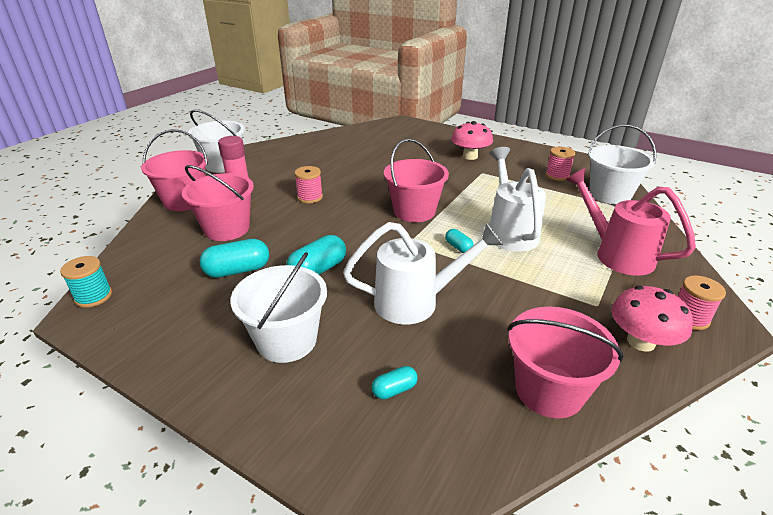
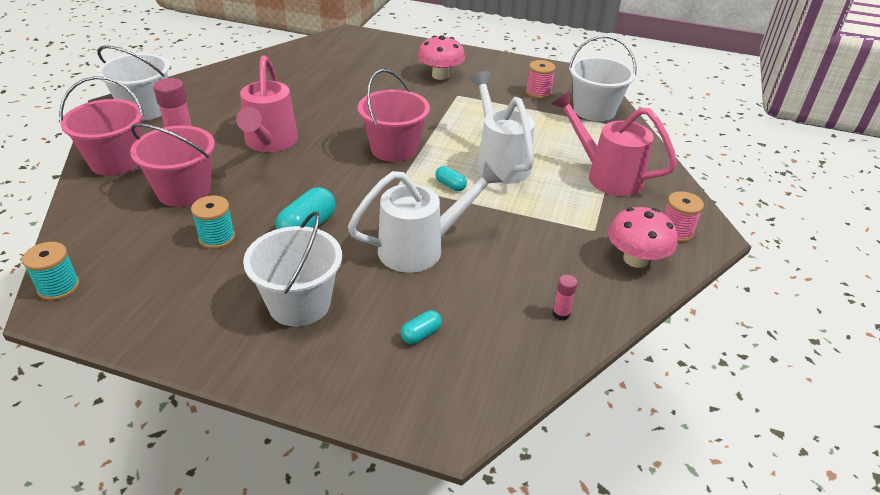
camera: 15 degrees left, 5 degrees up
turquoise capsule [200,239,269,278] -> turquoise spool [191,196,235,249]
pink spool [294,166,323,203] -> pink watering can [236,56,298,152]
pink bucket [507,306,624,418] -> pink glue stick [553,275,577,321]

